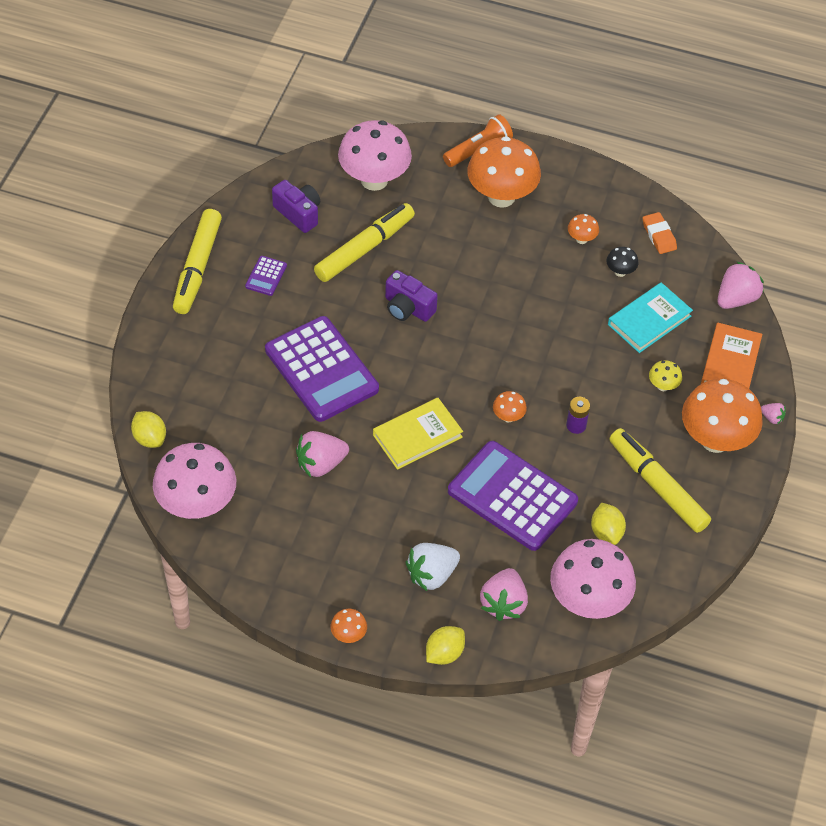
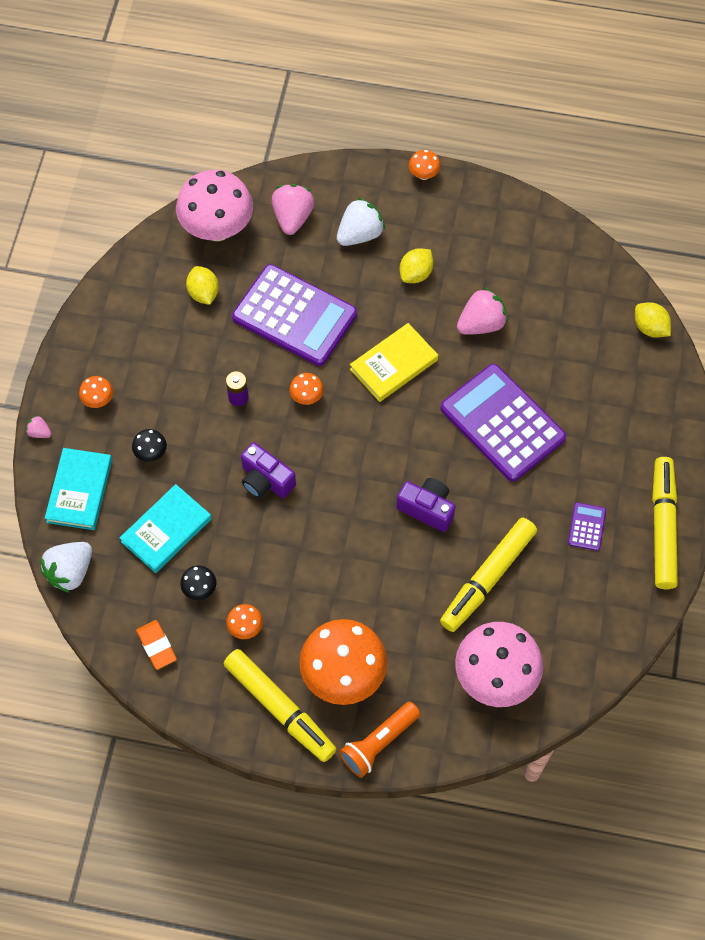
camera: 175 degrees right, 10 degrees up
pink mushroom [153,443,236,519] -> none
purple camera [272,180,320,233] -> purple camera moved to [241,442,296,498]
yellow lemon [426,626,465,665] -> yellow lemon moved to [400,248,433,283]
yellow marker [609,428,711,533] -> yellow marker moved to [224,649,336,762]
yellow mushroom [649,360,682,391] -> black mushroom [132,429,167,462]
orange mushroom [682,379,763,453] -> orange mushroom [79,376,113,408], size x0.43
orange book [701,323,762,388] -> turquoise book [45,448,112,530]
pink strawberry [717,261,764,309] -> white strawberry [40,542,92,593]

